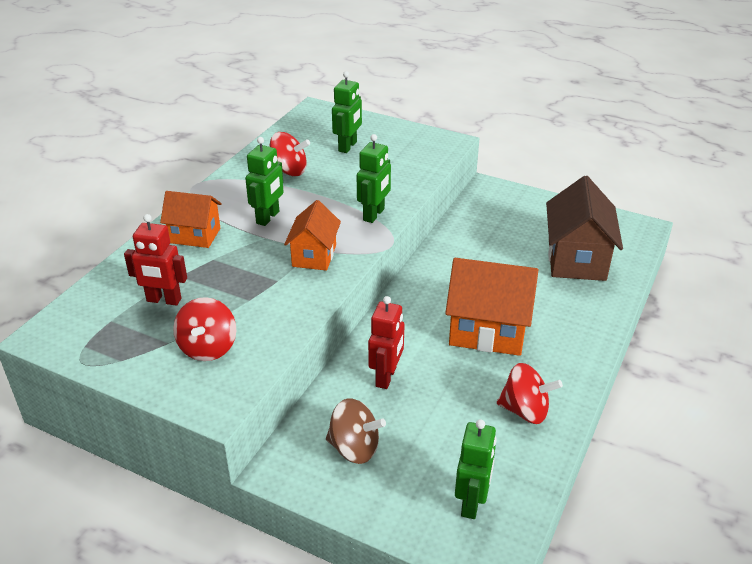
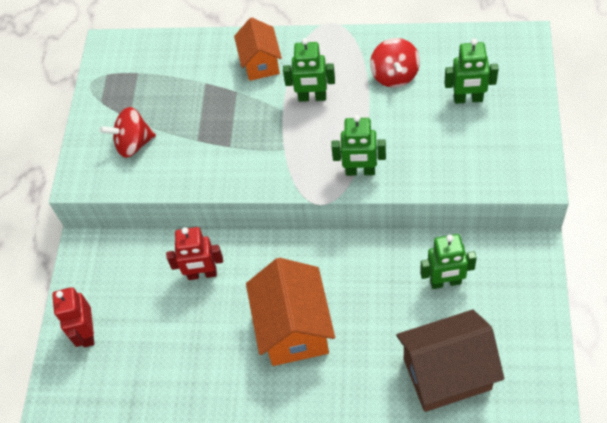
camera: 75 degrees right, 20 degrees up
red robot [124,214,187,306] -> red robot moved to [52,287,94,347]
orange house [284,200,341,271] -> none
brown spinning top [326,398,386,464] -> none
green robot [455,419,497,519] -> green robot moved to [420,234,477,289]
red spinning top [497,363,563,424] -> none

